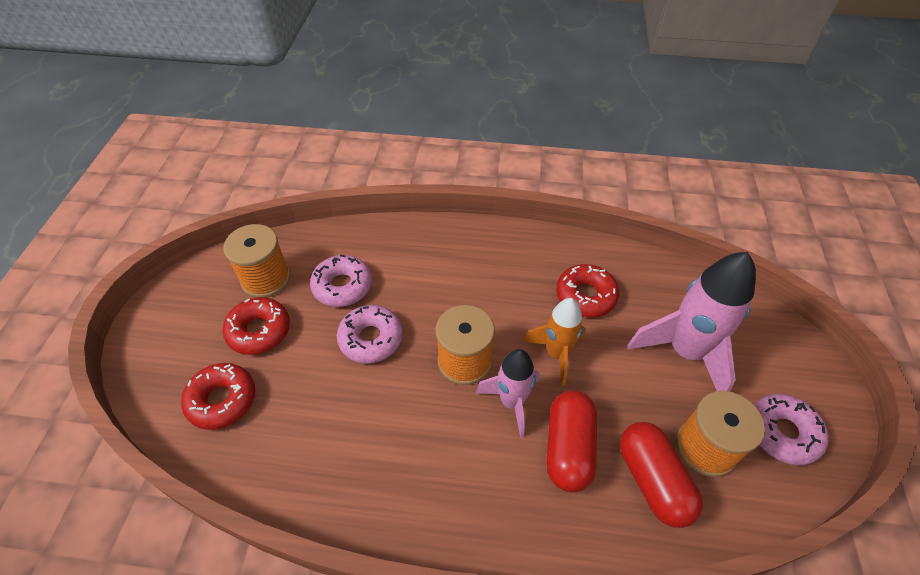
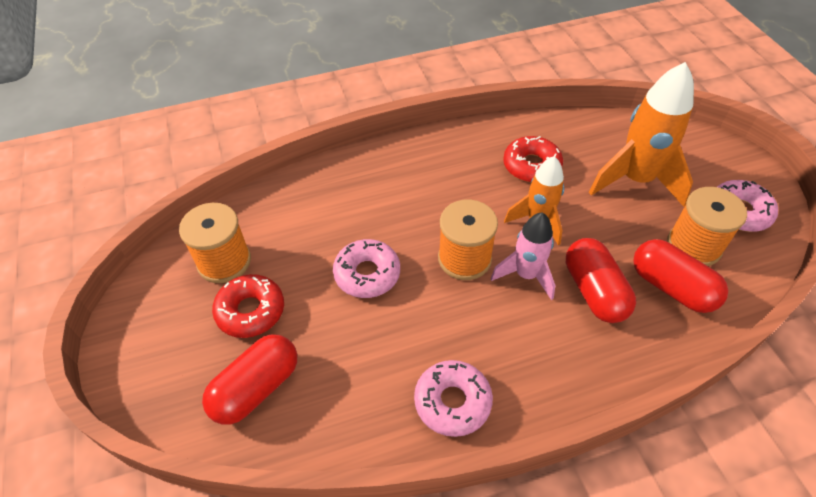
camera: 25 degrees left, 0 degrees up
red donut [181,363,255,430] -> red capsule [202,334,297,425]
pink donut [310,254,372,307] -> pink donut moved to [414,360,493,437]
pink rocket [627,252,756,392] -> orange rocket [589,62,694,207]

